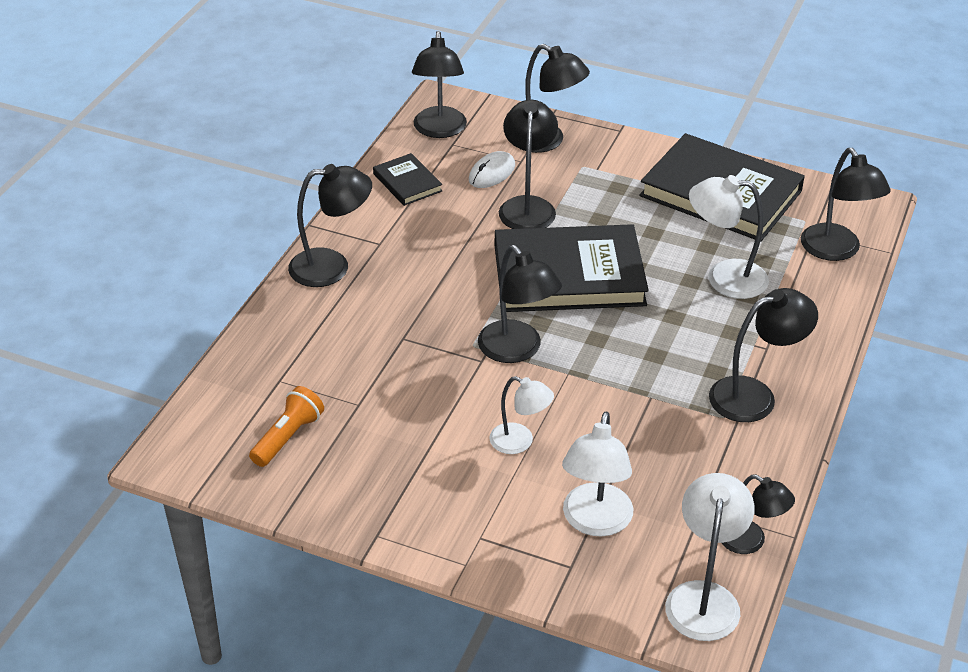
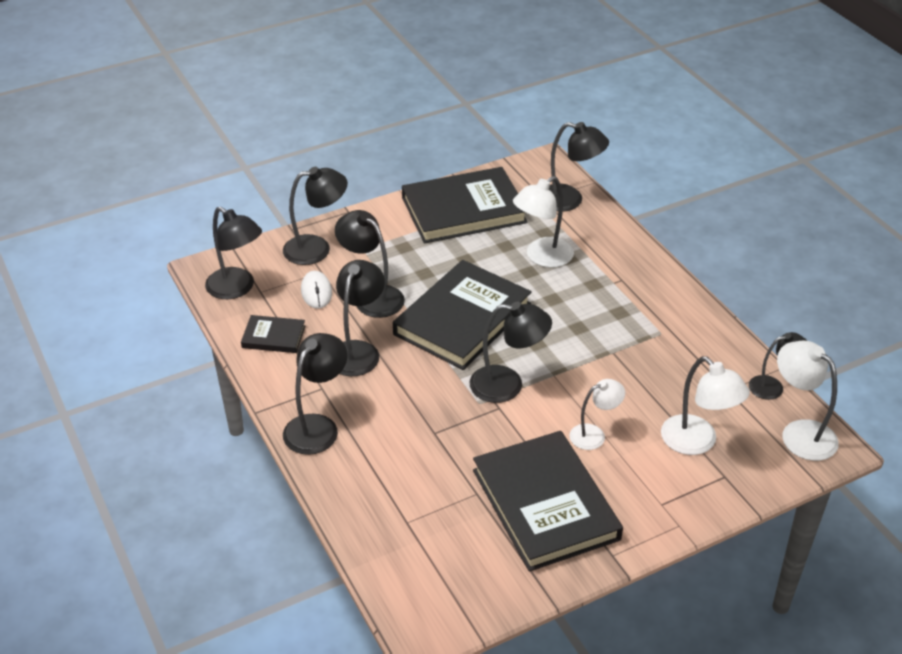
camera: 50 degrees left, 0 degrees up
orange flashlight [249,386,324,467] -> none
black lamp [709,288,818,422] -> black lamp moved to [336,260,385,376]
none -> black book [473,431,623,571]

